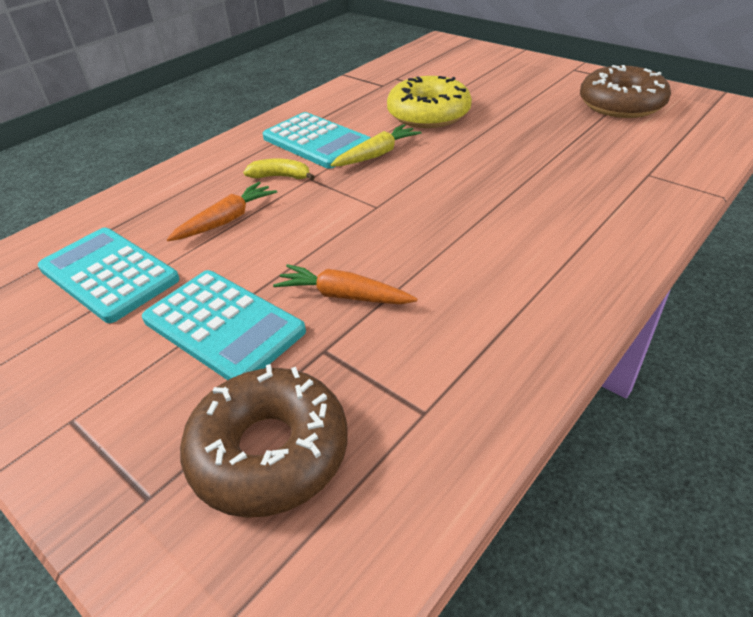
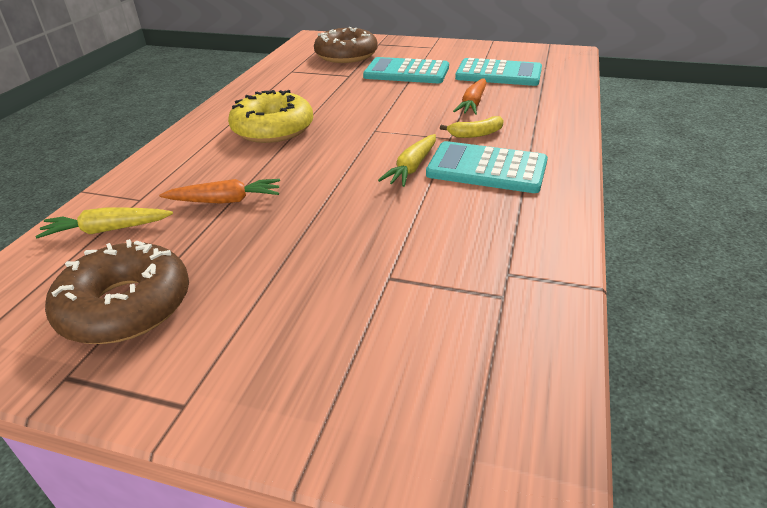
camera: 155 degrees right, 5 degrees down
orange carrot [273,264,418,304] -> orange carrot moved to [159,179,280,204]
yellow donut [387,76,472,128] -> yellow donut moved to [228,90,313,143]
none -> yellow carrot [36,208,173,238]

